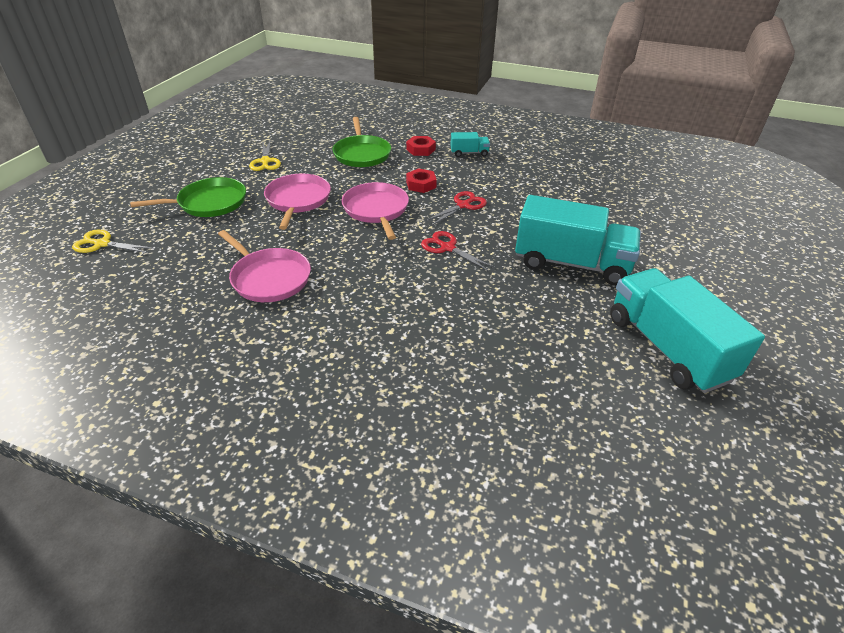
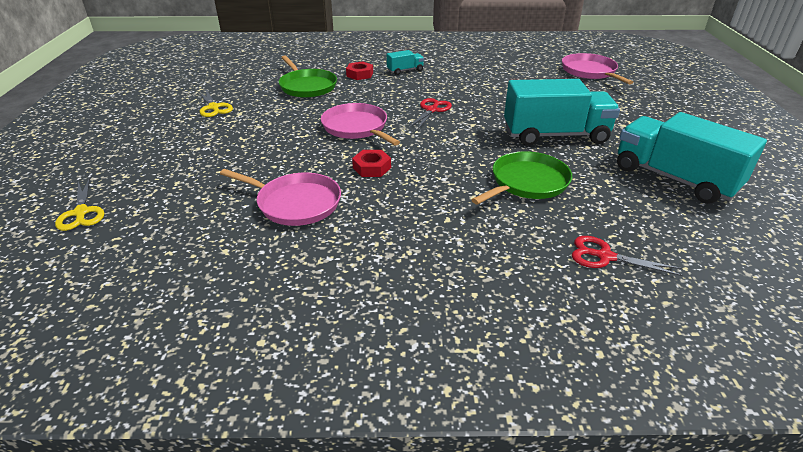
camera: 20 degrees left, 5 degrees down
yellow scissors [72,230,155,253] -> yellow scissors turned 105 degrees counterclockwise [55,178,104,231]
green pan [130,177,246,217] -> green pan moved to [471,151,572,205]
pink pan [264,174,331,230] -> pink pan moved to [562,53,633,84]
red nut [406,168,437,193] -> red nut moved to [352,150,391,177]
red scissors [421,231,495,271] -> red scissors moved to [572,236,683,276]

